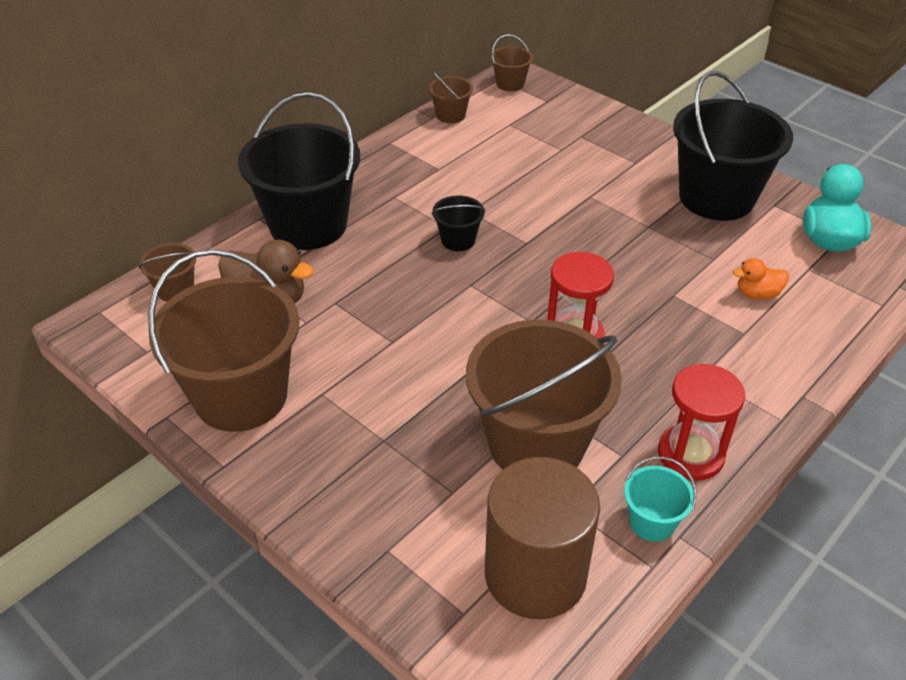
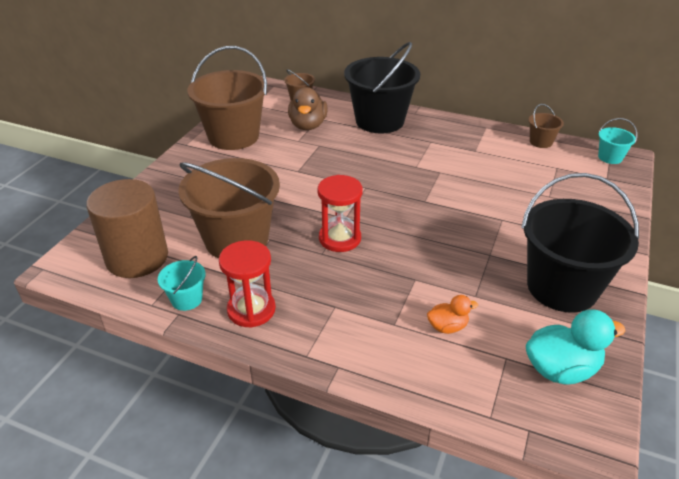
camera: 70 degrees right, 5 degrees down
black bucket [431,196,485,251] -> none
brown bucket [490,34,533,91] -> turquoise bucket [598,118,637,164]
orange duck [733,258,789,299] -> orange duck turned 105 degrees clockwise [427,295,478,334]

